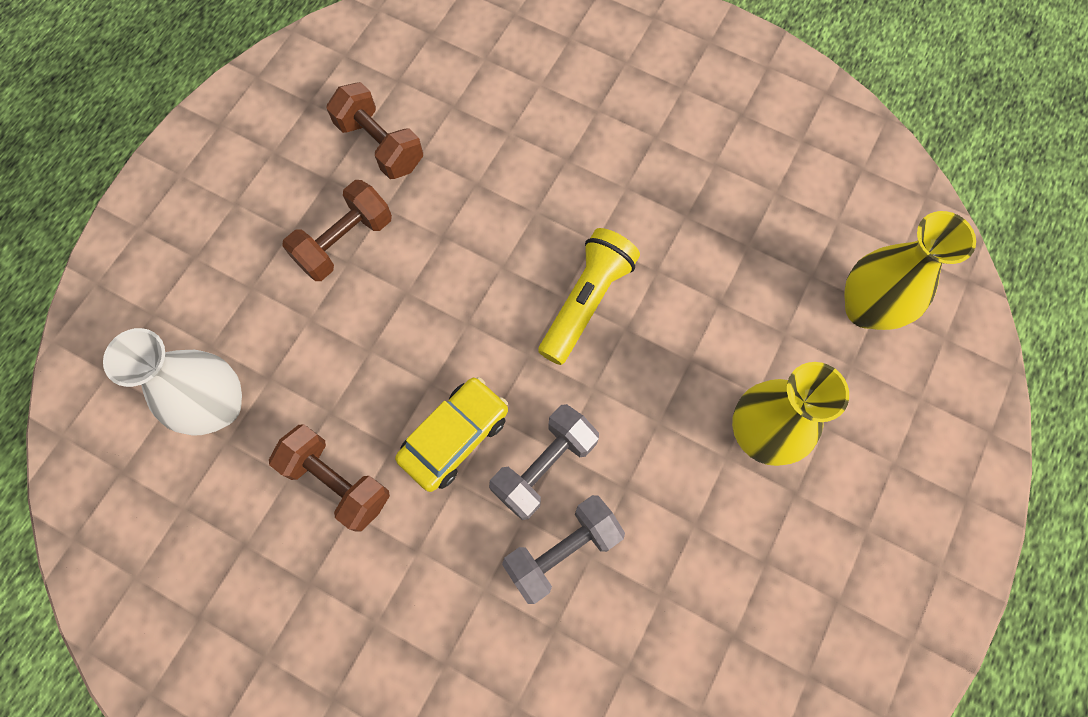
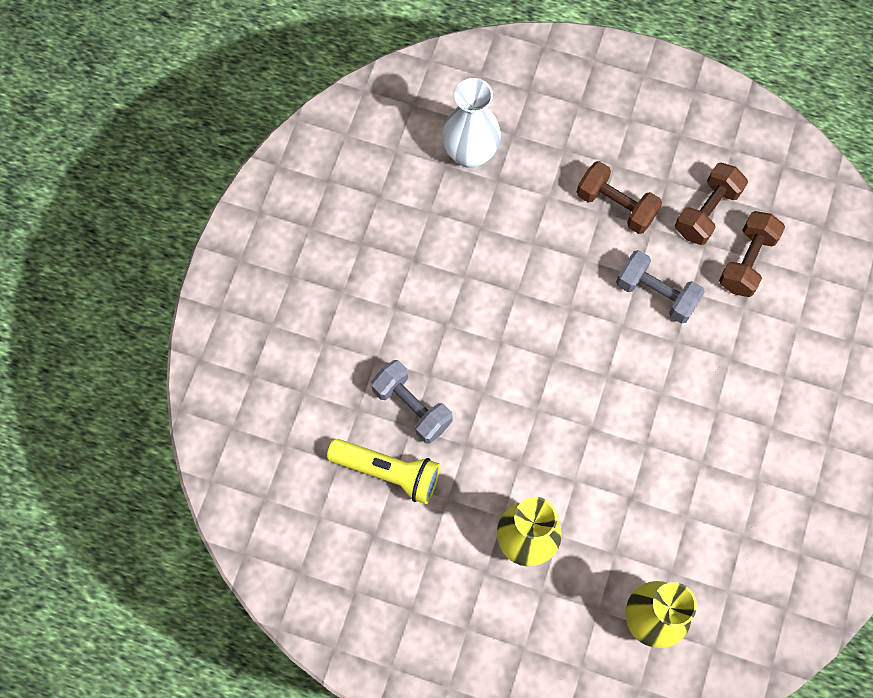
camera: 80 degrees right, 0 degrees up
brown dumbbell [269,424,390,532] -> brown dumbbell moved to [719,211,785,297]
yellow car [395,377,508,492] -> none
grey dumbbell [489,404,599,520] -> grey dumbbell moved to [616,250,705,324]
yellow flashlight [538,228,640,365] -> yellow flashlight moved to [327,439,440,504]

